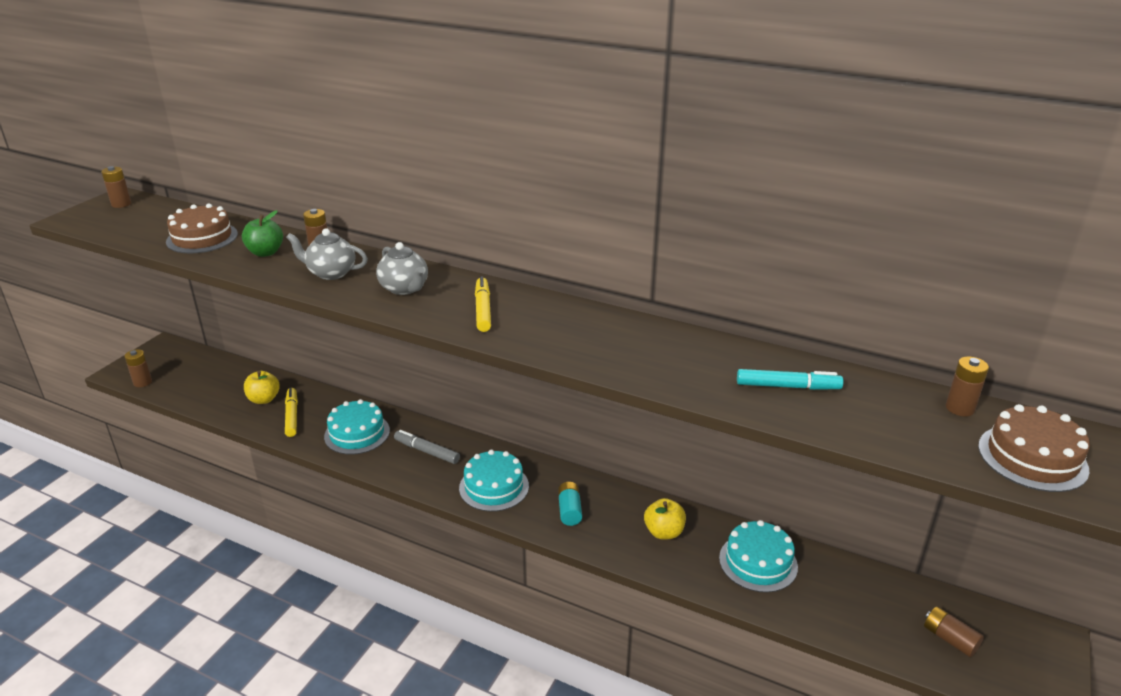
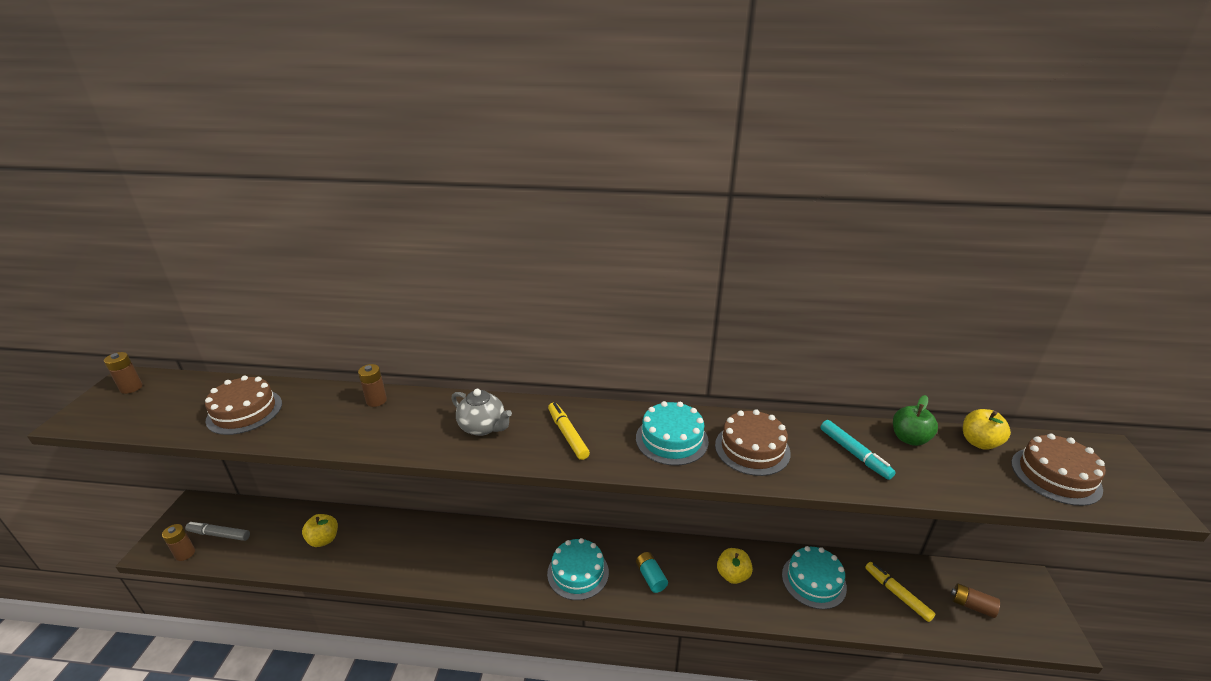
camera: 20 degrees left, 0 degrees up
green apple [242,210,283,257] -> green apple moved to [893,395,938,446]
yellow marker [285,388,298,437] -> yellow marker moved to [865,562,935,622]
grey teapot [286,228,368,280] -> none
turquoise cake [324,399,390,455] -> turquoise cake moved to [636,401,709,466]
grey marker [394,430,460,464] -> grey marker moved to [185,522,250,541]
turquoise marker [737,369,843,390] -> turquoise marker turned 75 degrees clockwise [821,420,895,480]
brown battery [946,356,989,416] -> yellow apple [963,409,1011,450]
none -> brown cake [715,409,791,476]

